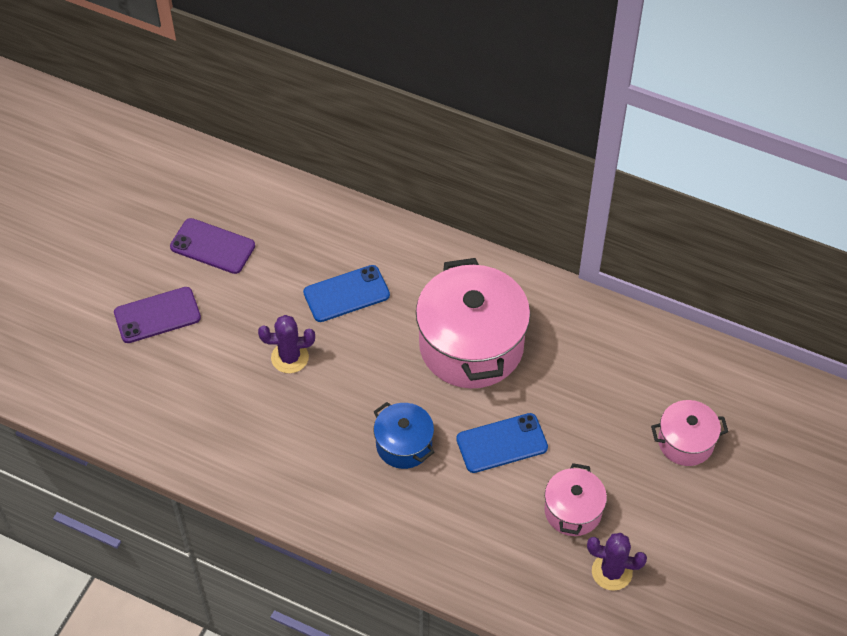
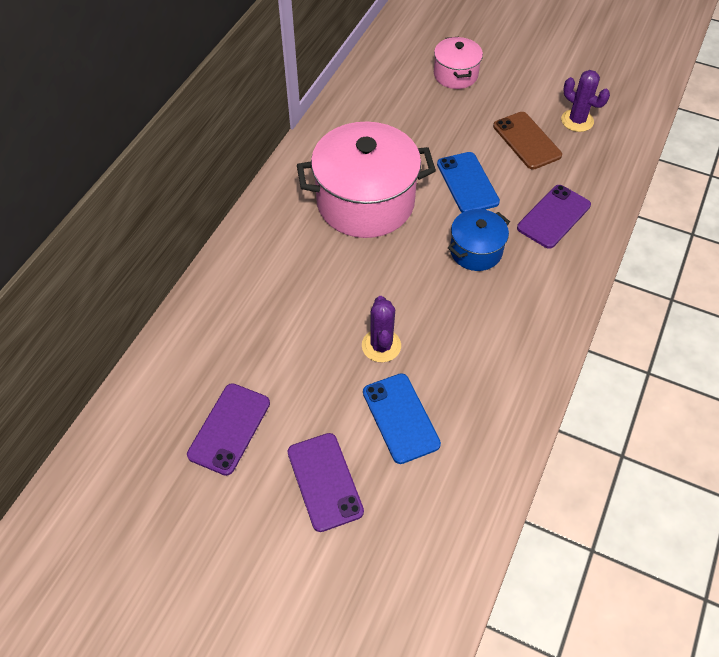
camera: 90 degrees left, 0 degrees up
blue phone [303,265,390,322] -> blue phone moved to [363,373,441,464]
pink pot [544,463,607,536] -> brown phone [493,112,562,170]
purple cactus [587,533,647,591] -> purple cactus turned 60 degrees counterclockwise [561,70,610,132]
none -> purple phone [517,185,591,249]

